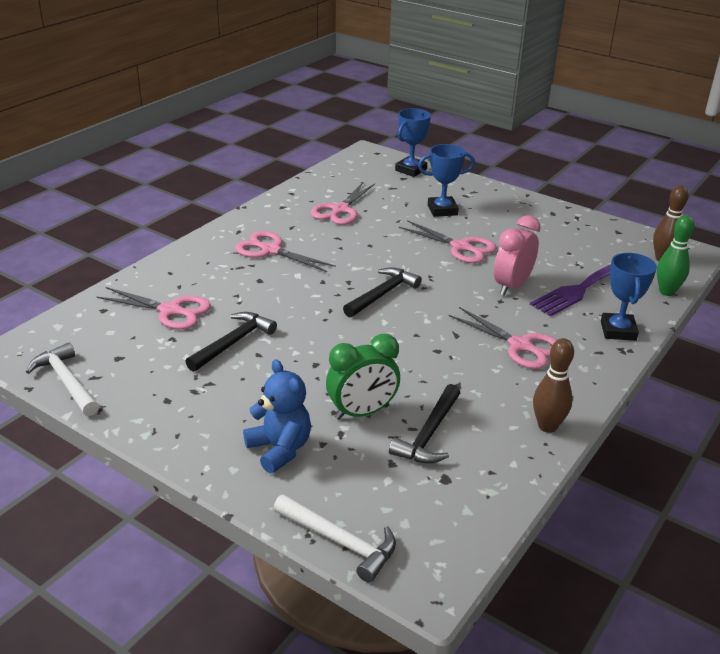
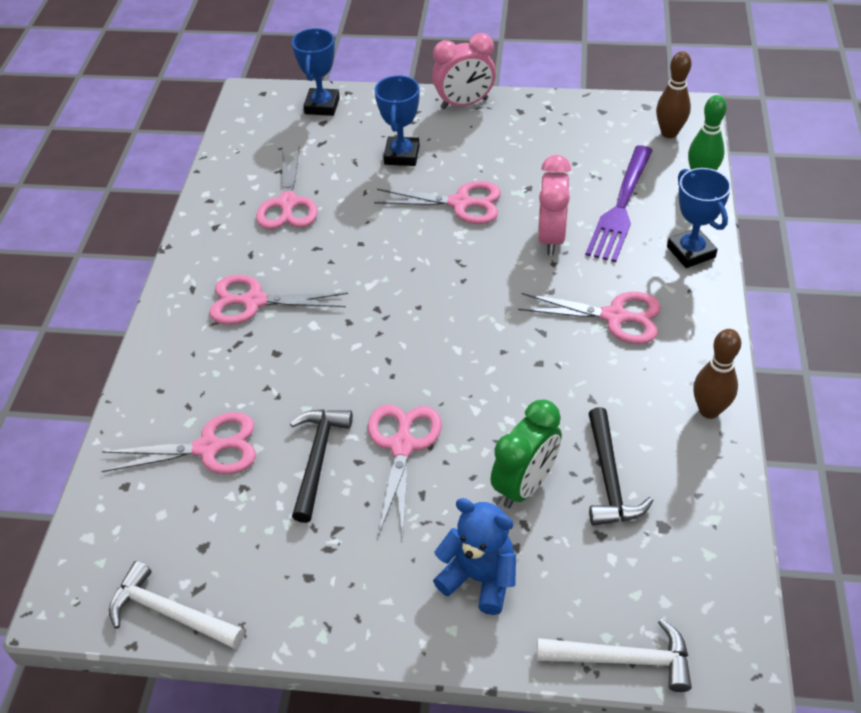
camera: 25 degrees left, 15 degrees up
black hammer [343,267,422,317] -> none
blue trophy [418,144,475,217] -> blue trophy turned 45 degrees counterclockwise [375,75,420,166]
none -> pink scissors [368,405,442,535]
none -> pink clock [432,33,496,109]

